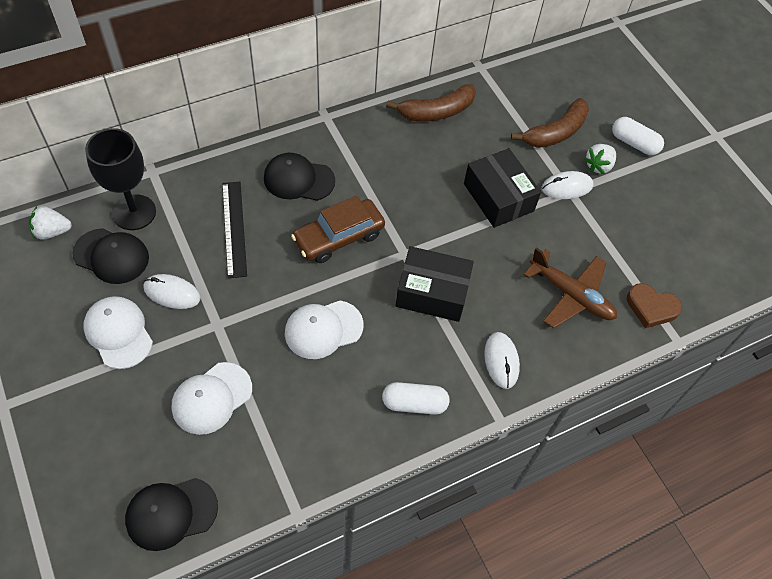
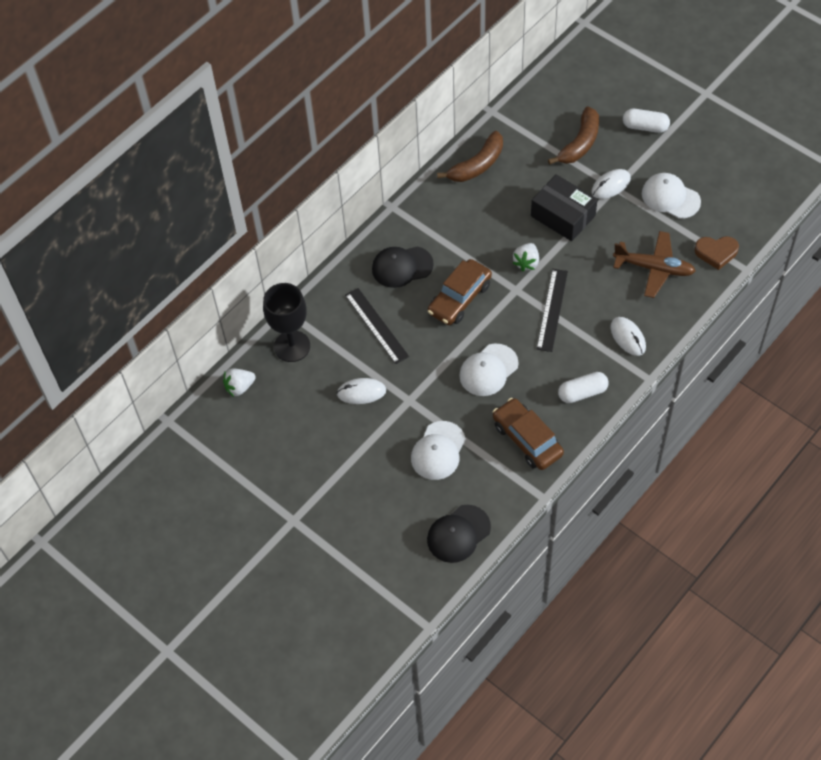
camera: 15 degrees left, 0 degrees up
black cap [72,228,149,284] -> none
white cap [83,296,153,369] -> white cap moved to [642,173,701,219]
black box [396,246,474,322] -> black ruler [537,269,568,352]
white strawberry [584,144,616,174] -> white strawberry moved to [513,243,539,271]
none -> brown car [493,398,564,470]

